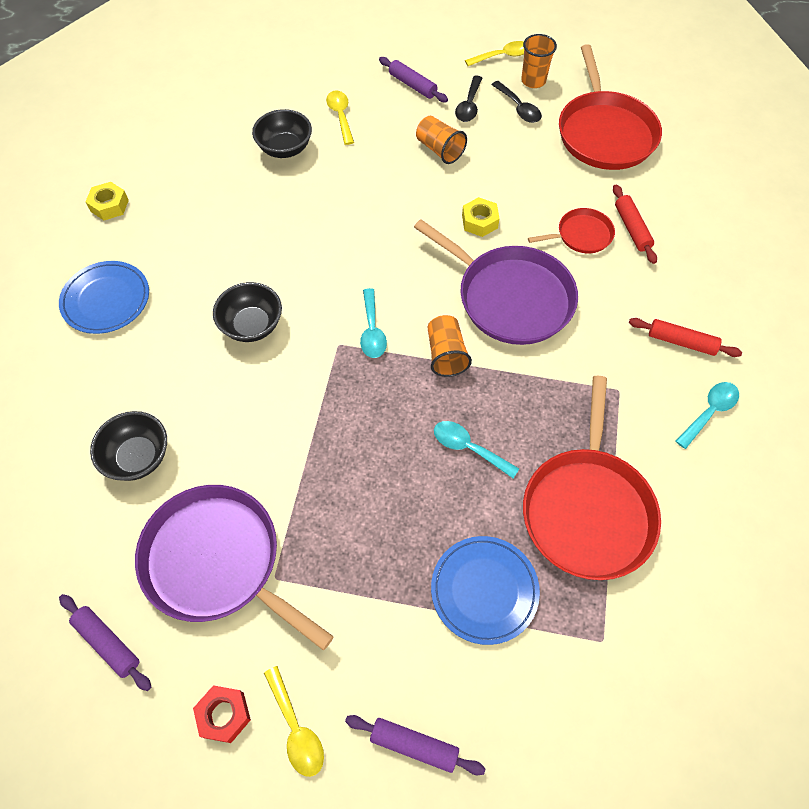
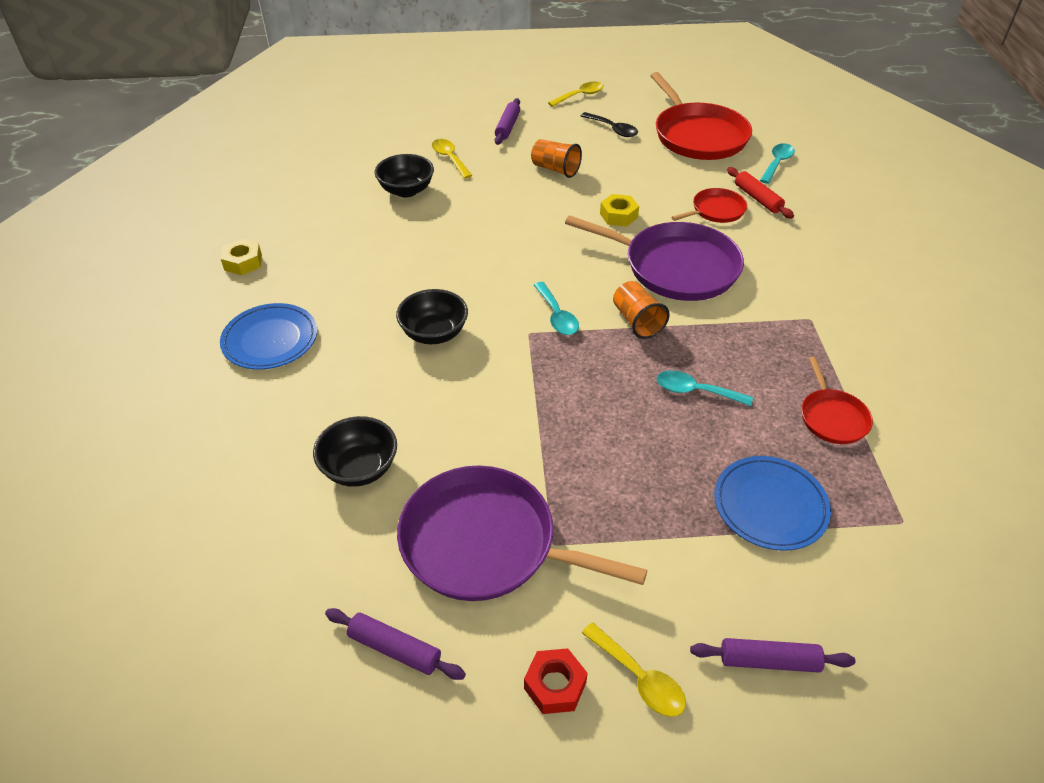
camera: 15 degrees left, 15 degrees down
purple rolling pin [379,57,448,102] -> purple rolling pin turned 75 degrees clockwise [495,98,520,145]
black spoon [455,75,482,122] -> none
orange cup [521,34,557,88] -> none
red pan [523,376,661,580] -> red pan [801,357,873,444], size x0.51
red rolling pin [629,318,742,357] -> none
turquoise spoon [676,382,739,449] -> turquoise spoon moved to [760,143,795,184]

